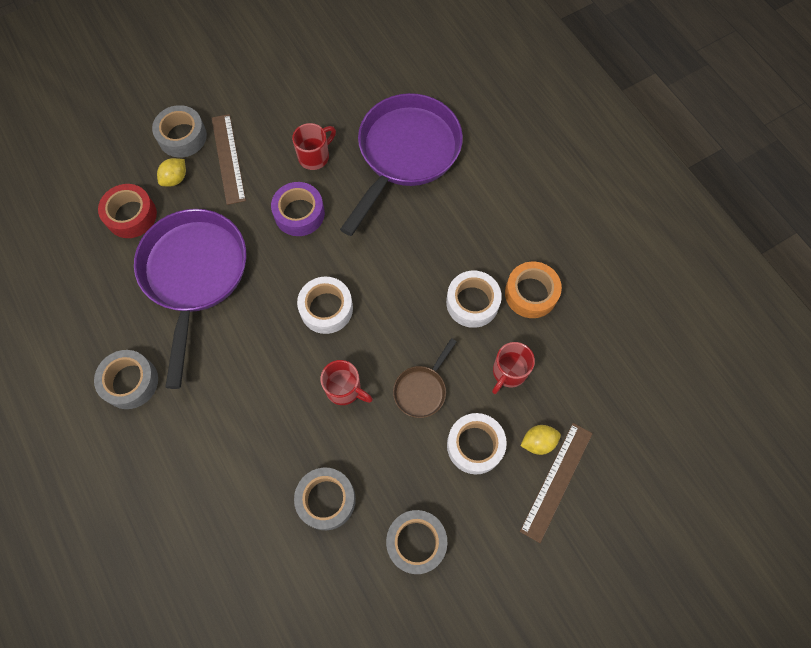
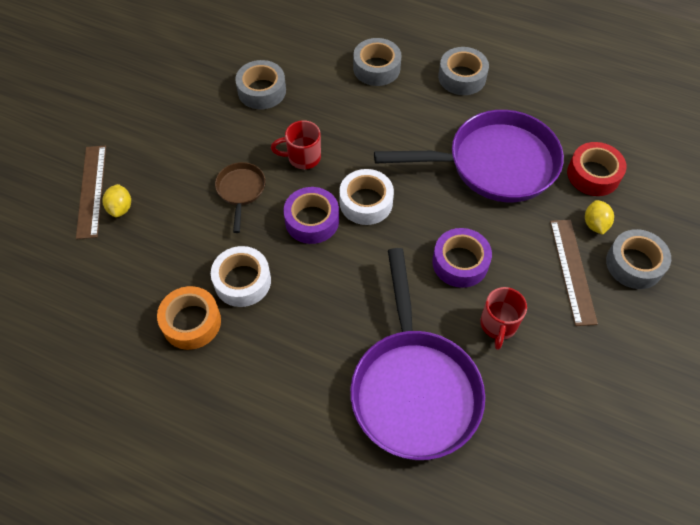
camera: 145 degrees right, 10 degrees down
purple pan [134,209,246,389] -> purple pan turned 60 degrees counterclockwise [374,110,564,202]
brown ruler [212,114,246,205] -> brown ruler turned 45 degrees clockwise [550,220,598,326]
grey tape [386,510,447,574] -> grey tape moved to [353,38,401,86]
white tape [447,413,507,474] -> none
red mug [492,342,535,394] -> none
yellow lemon [521,425,561,455] -> yellow lemon turned 45 degrees counterclockwise [103,184,131,217]
none -> purple tape [284,187,339,244]

